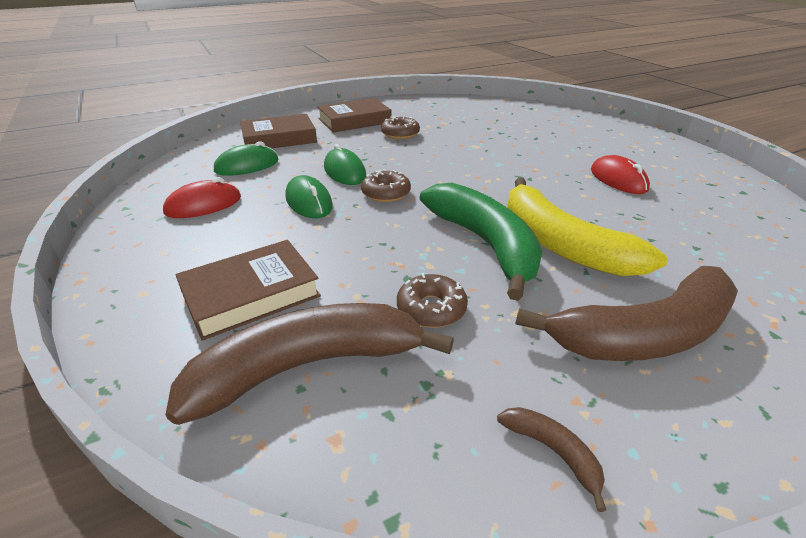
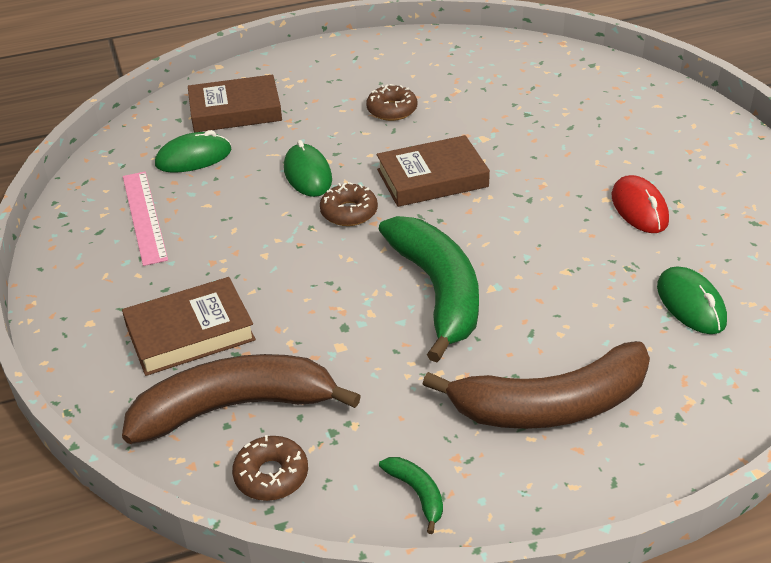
camera: 10 degrees right, 5 degrees up
red mouse [163,177,241,218] -> pink ruler [123,172,168,266]
green mouse [285,175,333,218] -> green mouse moved to [657,267,727,334]
brown book [317,98,392,133] -> brown book moved to [377,135,490,207]
brown donut [397,273,468,328] -> brown donut moved to [232,435,308,501]
brown banana [497,407,606,512] -> green banana [379,457,443,534]
yellow banana [507,177,667,276] -> none

